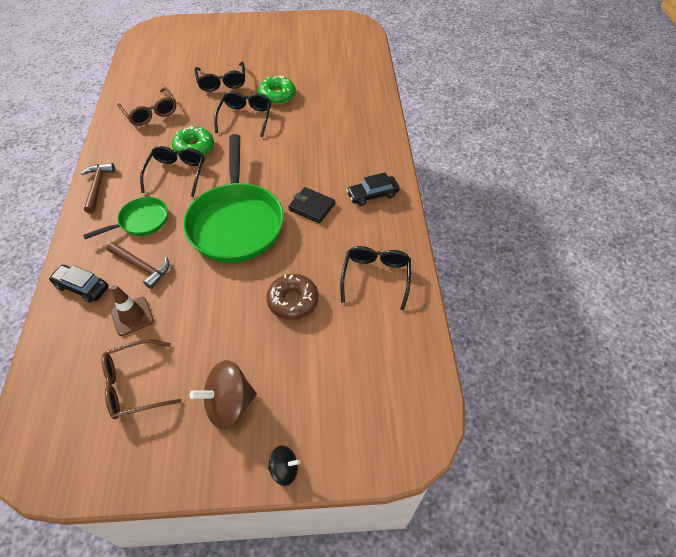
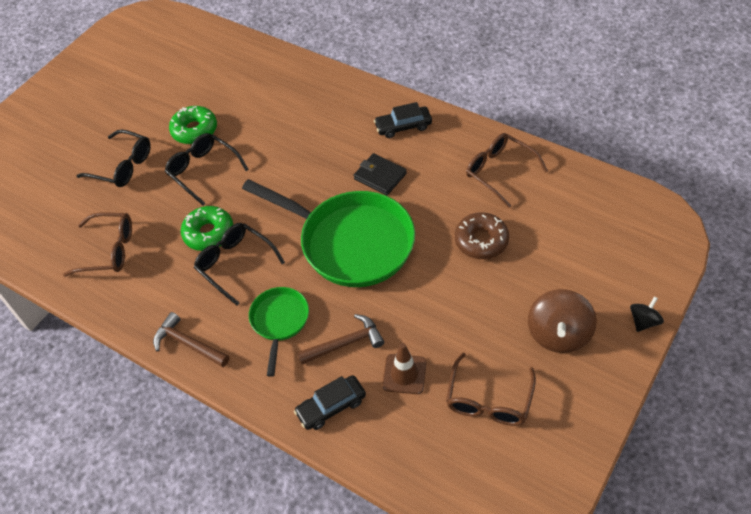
camera: 50 degrees left, 0 degrees up
black wallet [288,187,335,223] -> black wallet turned 60 degrees clockwise [354,153,407,195]
black glasses [340,246,411,310] -> brown glasses [466,133,548,208]
black car [346,172,400,206] -> black car turned 60 degrees clockwise [374,102,432,138]

